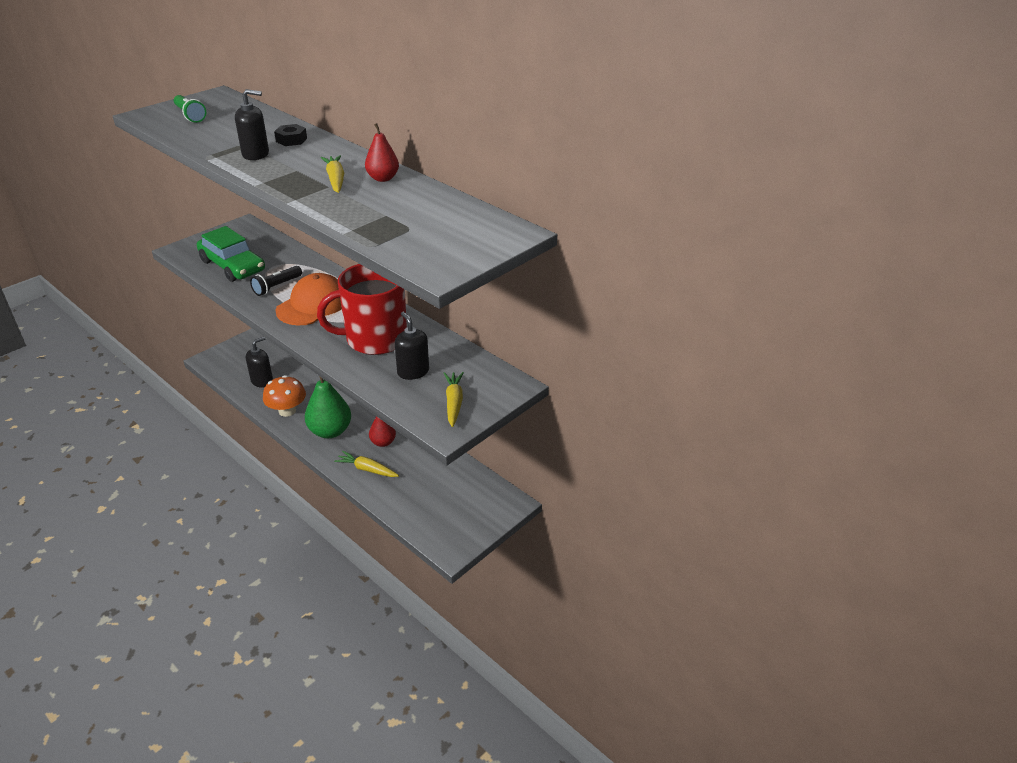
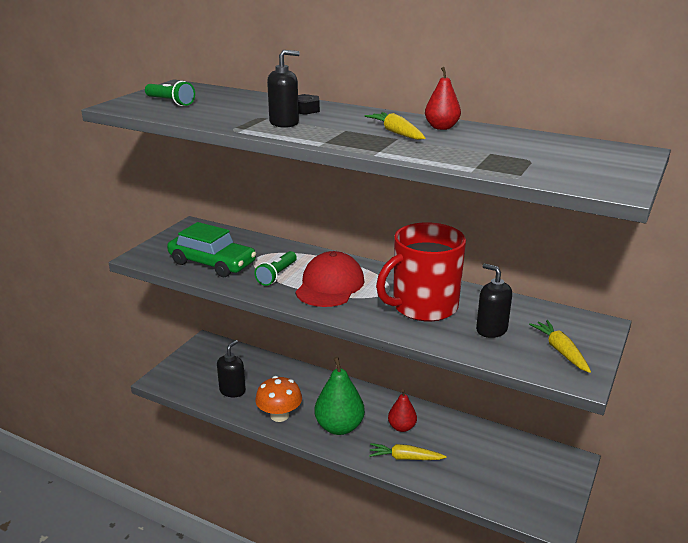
camera: 15 degrees left, 10 degrees down
black flashlight [250,266,302,296] -> green flashlight [254,251,297,286]
orange cap [275,273,342,325] -> red cap [295,251,365,307]

